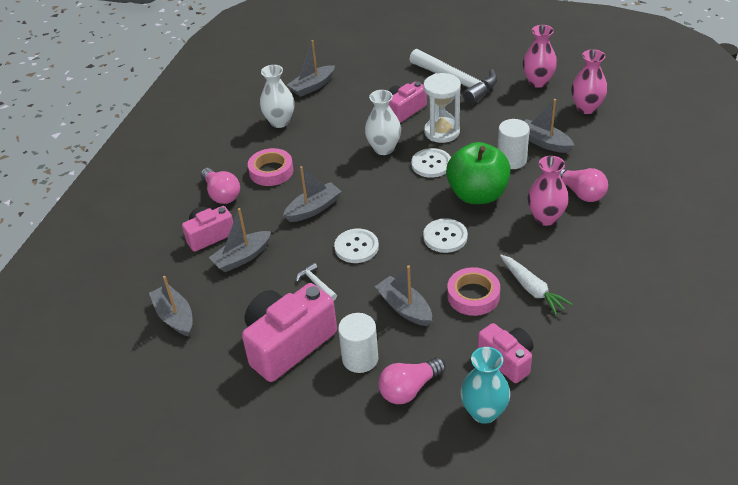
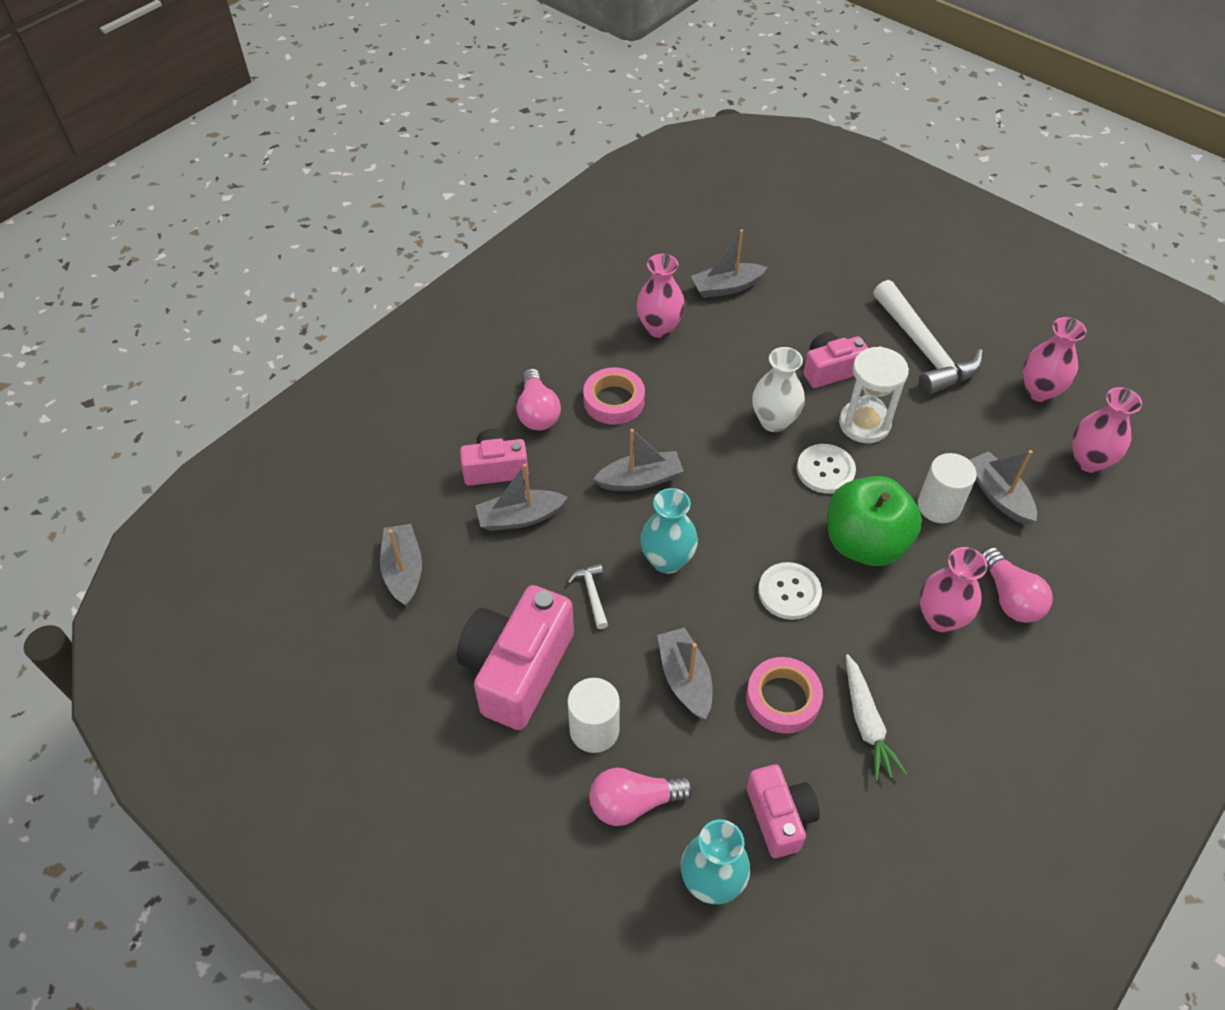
camera: 20 degrees right, 10 degrees up
pink camera [242,283,337,382] -> pink camera turned 45 degrees counterclockwise [457,585,574,730]
white vase [260,65,294,128] -> pink vase [636,254,685,338]
white button [334,229,379,263] -> turquoise vase [640,488,698,574]

